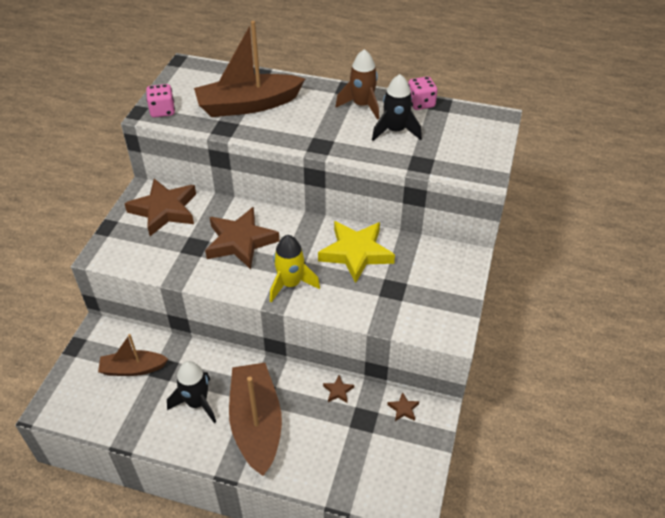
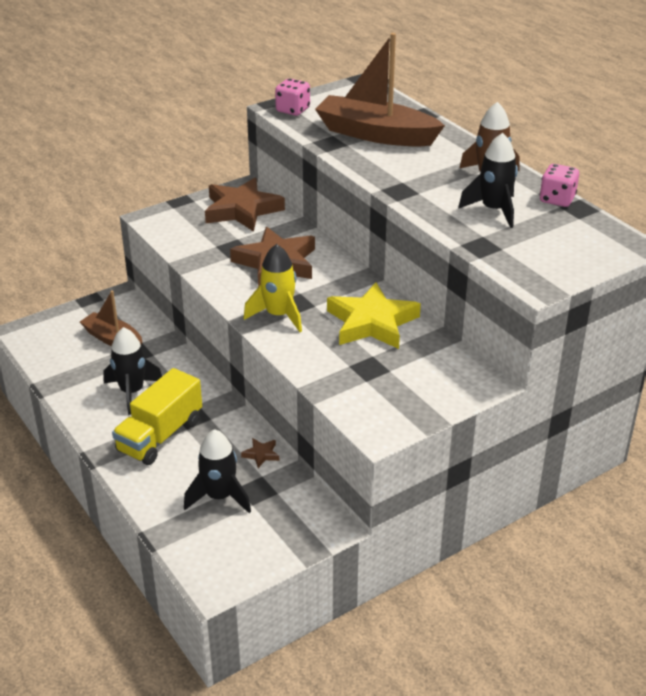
camera: 40 degrees right, 10 degrees down
brown boat [229,363,282,476] -> yellow truck [112,368,202,465]
brown star [387,392,419,421] -> none
none -> black rocket [184,429,251,513]

